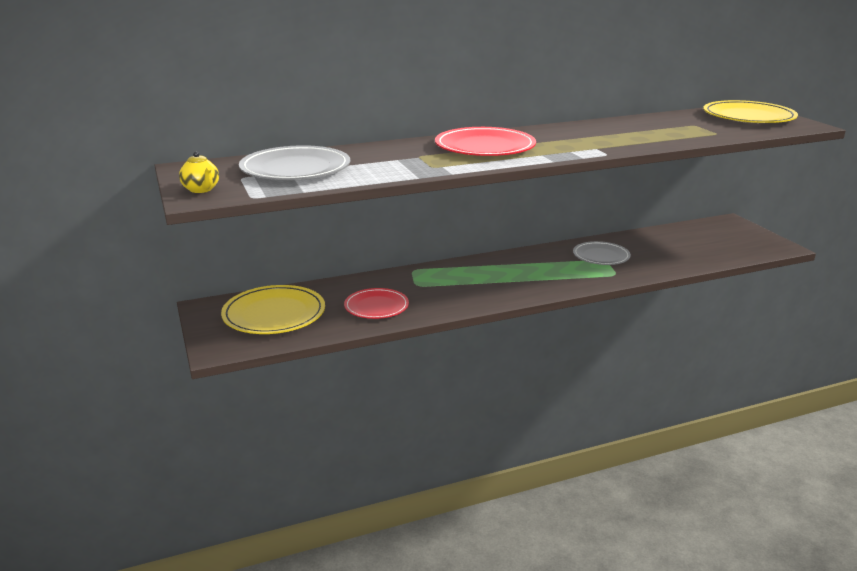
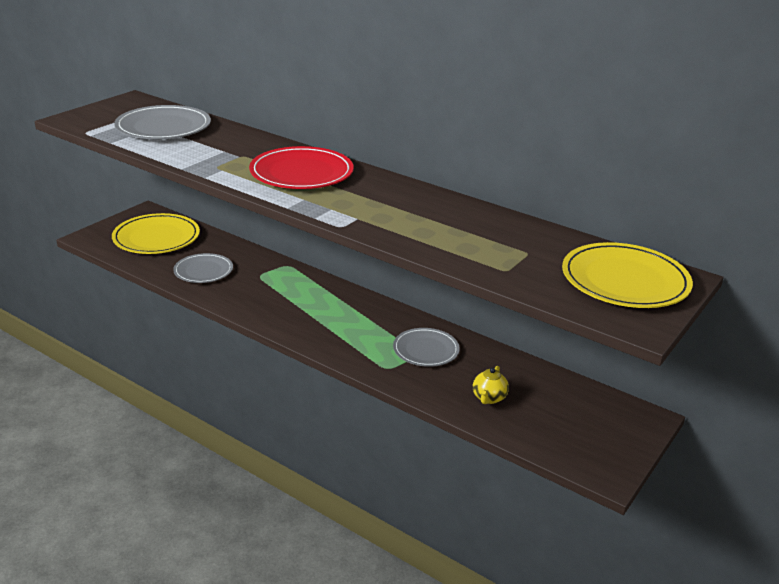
camera: 55 degrees right, 5 degrees up
yellow teapot [179,151,219,193] -> yellow teapot moved to [473,366,509,404]
red plate [344,288,409,319] -> grey plate [173,253,233,283]

